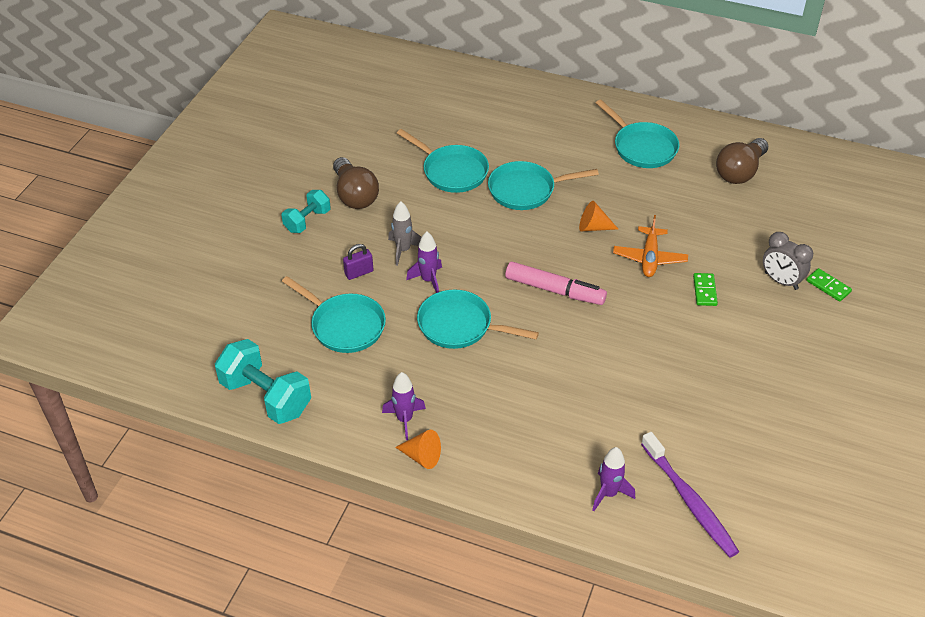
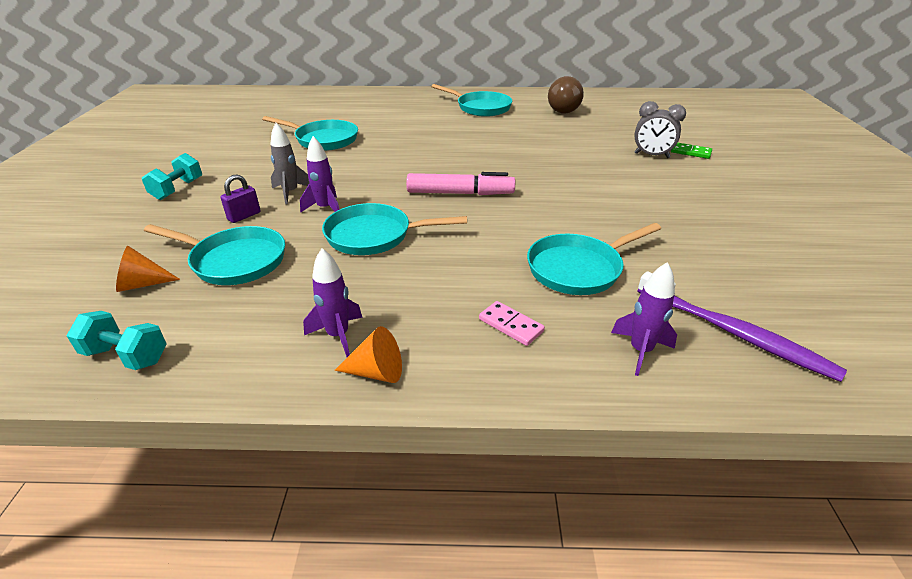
camera: 20 degrees left, 10 degrees down
turquoise dumbbell [215,339,311,424] -> turquoise dumbbell [67,311,167,370], size x0.60
brown light bulb [333,157,379,209] -> none
turquoise pan [488,161,599,210] -> turquoise pan moved to [527,223,661,295]
orange cone [579,201,618,231] -> orange cone moved to [116,246,180,292]
orange plane [613,215,688,277] -> none
green domino [693,273,718,306] -> none
none -> pink domino [479,301,545,346]

